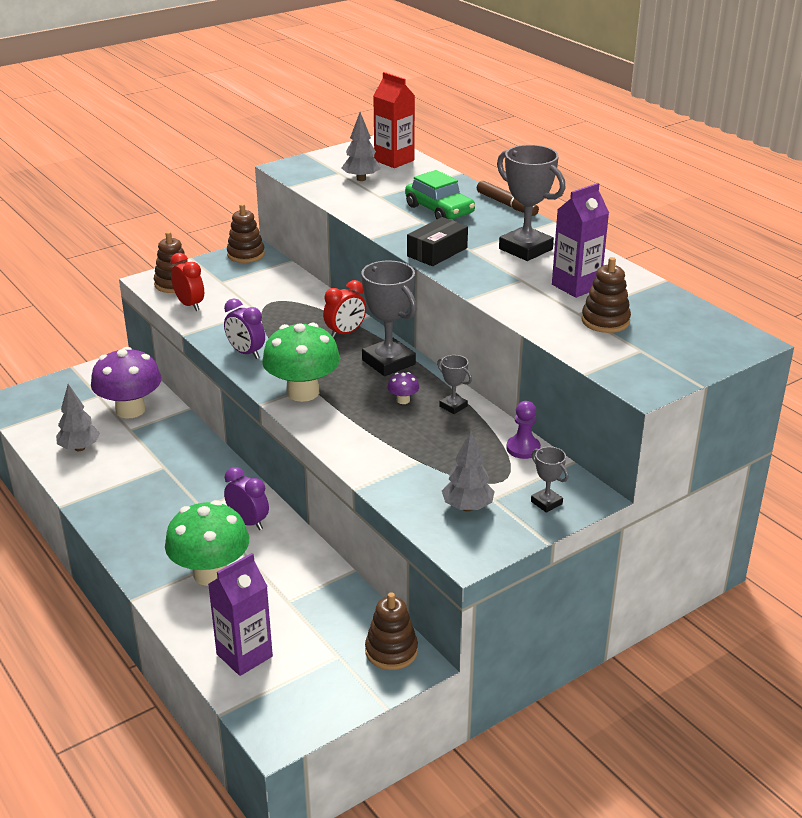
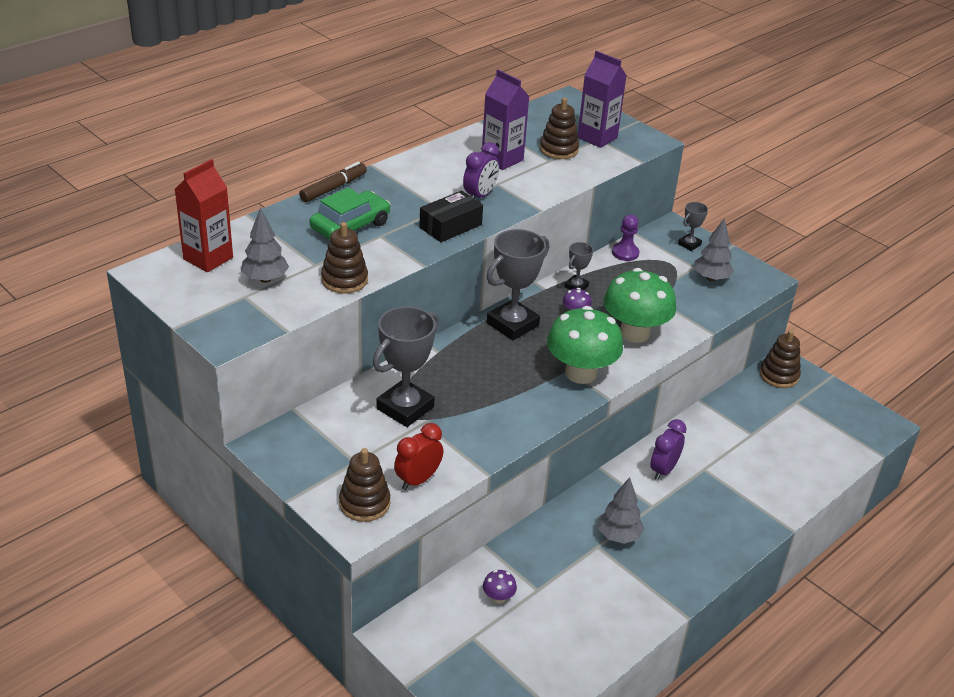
camera: 100 degrees left, 5 degrees up
grey tree [56,384,100,451] -> grey tree moved to [598,477,644,544]
purple mushroom [91,347,162,418] -> purple mushroom [483,570,517,603], size x0.41
green mushroom [165,500,249,586] -> green mushroom moved to [603,268,676,343]
purple carton [208,553,273,676] -> purple carton moved to [578,51,627,148]
purple clock [224,298,265,359] -> purple clock moved to [463,142,499,199]
brown stacking toy [227,204,265,263] -> brown stacking toy moved to [321,222,368,293]
red clock [323,280,366,338] -> none
black box [407,217,468,266] -> black box turned 75 degrees counterclockwise [420,191,483,242]
grey trophy [497,145,565,261] -> grey trophy moved to [373,306,439,427]

